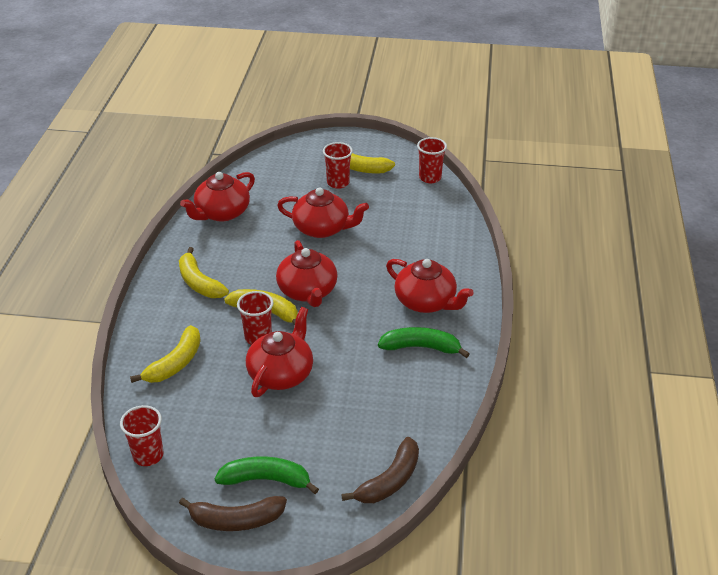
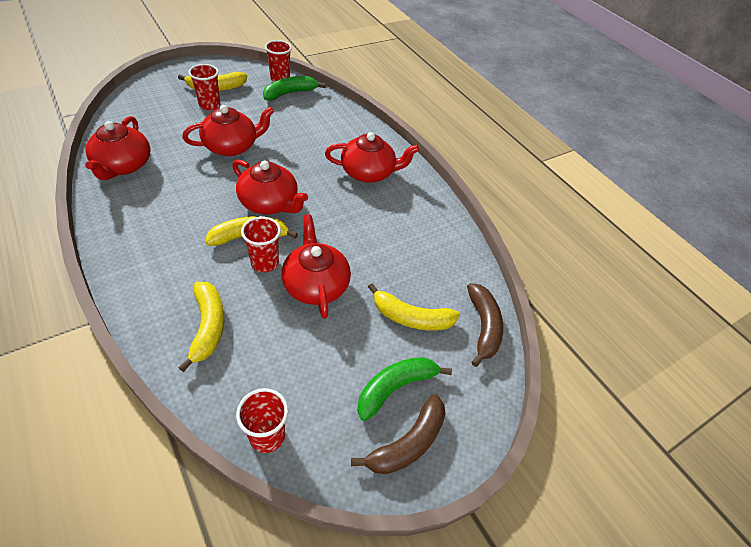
camera: 45 degrees left, 10 degrees up
yellow banana [179,247,229,298] -> yellow banana moved to [368,284,460,331]
green banana [378,327,470,358] -> green banana moved to [263,76,326,101]

